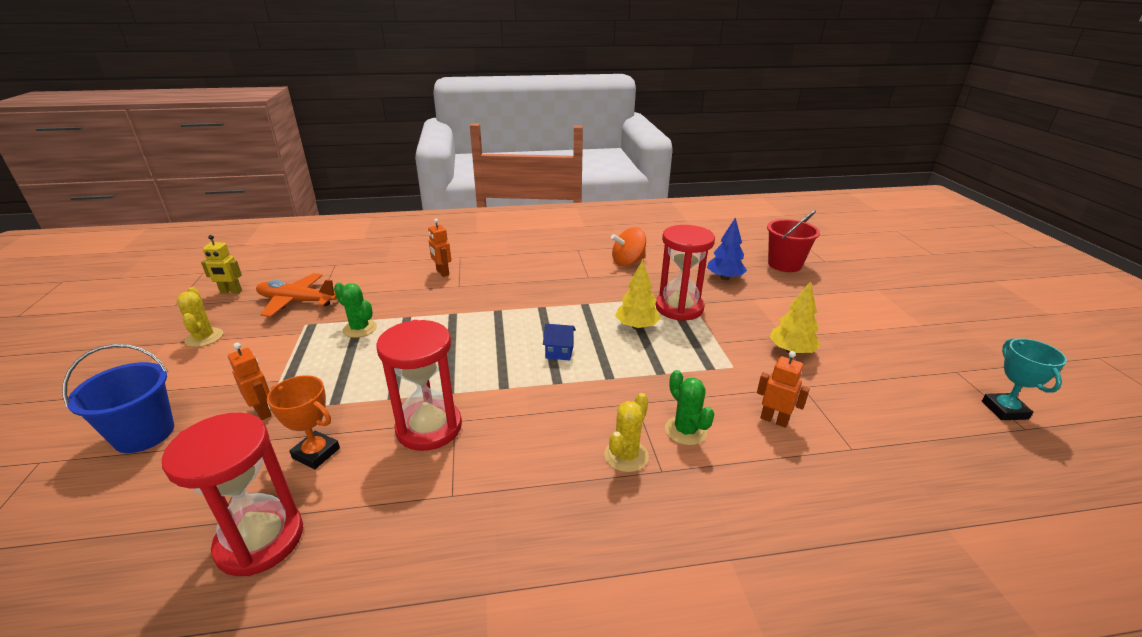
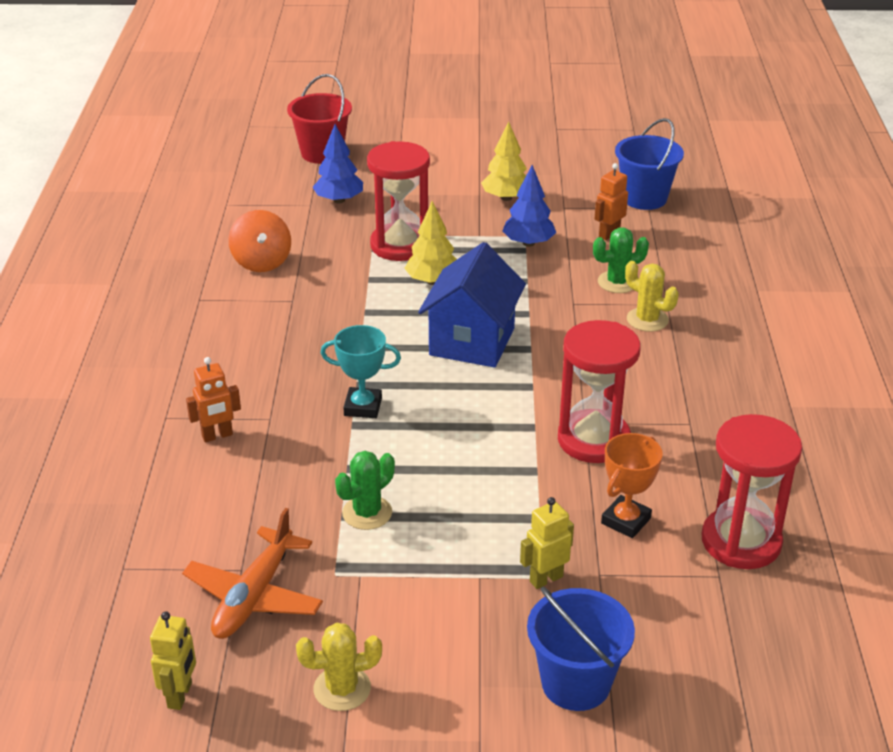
camera: 80 degrees left, 5 degrees up
orange robot [228,343,272,420] -> yellow robot [520,497,574,589]
blue house [543,324,576,360] -> blue house [418,242,526,368], size x2.31
turquoise trophy [982,338,1067,420] -> turquoise trophy moved to [321,325,401,418]
none -> blue tree [503,165,556,247]
none -> blue bucket [615,118,684,210]

